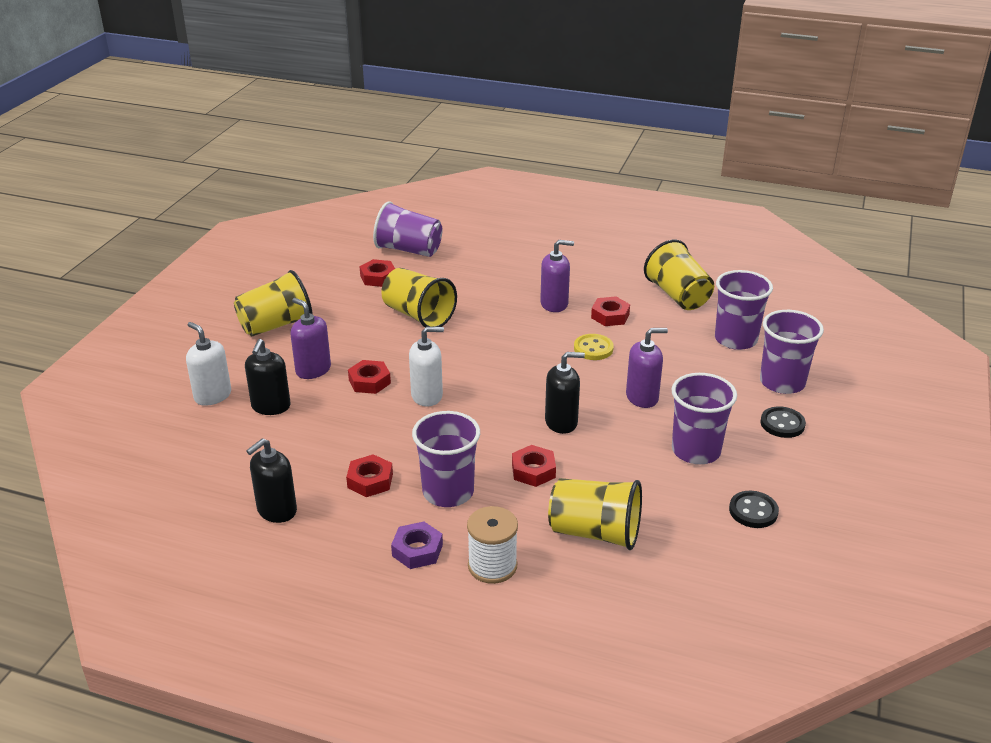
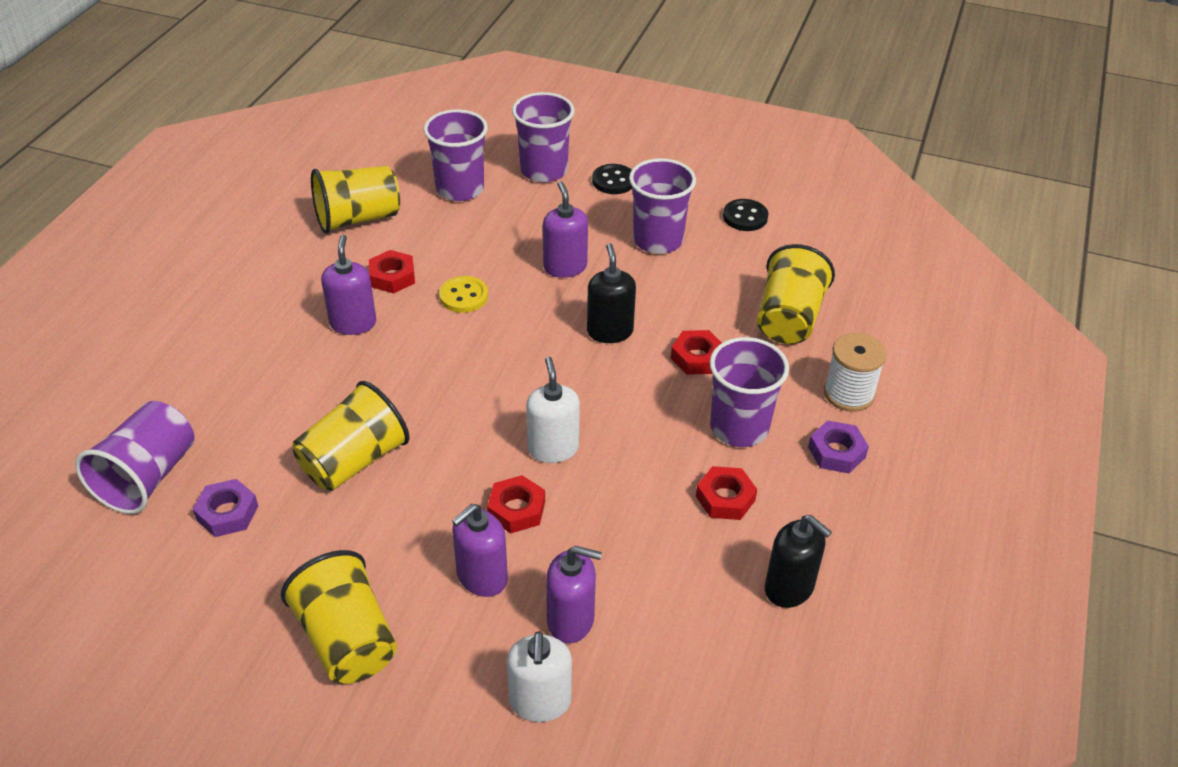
camera: 90 degrees left, 10 degrees up
white soap dispenser [186,322,231,406] -> white soap dispenser turned 45 degrees counterclockwise [507,631,572,722]
black soap dispenser [245,339,291,415] -> purple soap dispenser [546,546,602,643]
red nut [360,259,395,287] -> purple nut [193,479,258,537]

